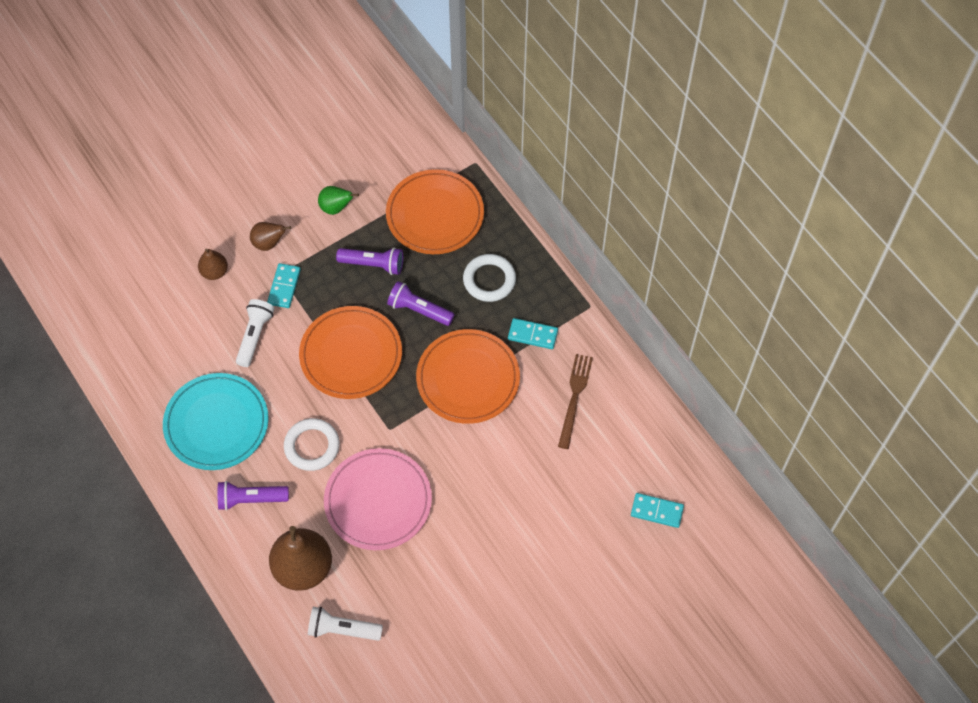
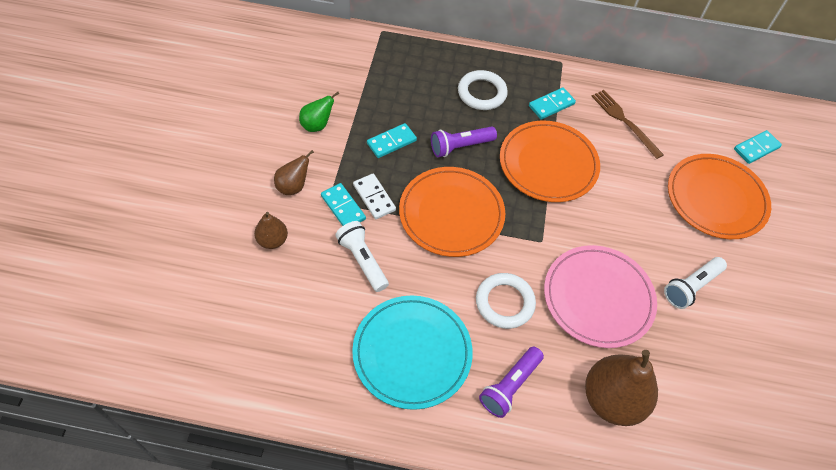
camera: 50 degrees left, 5 degrees down
white flashlight [308,607,383,641] -> white flashlight moved to [664,257,727,309]
purple flashlight [336,248,403,275] -> turquoise domino [367,123,417,158]
orange plate [386,169,484,254] -> orange plate moved to [668,154,771,239]
none -> white domino [353,174,396,219]

